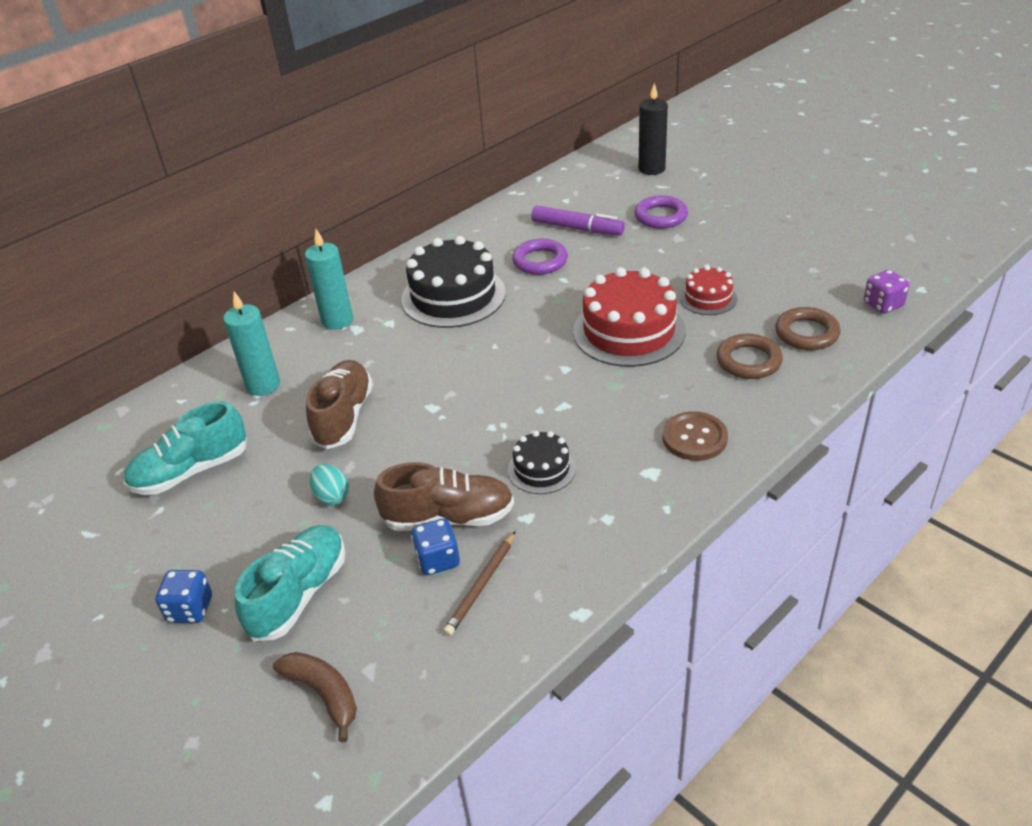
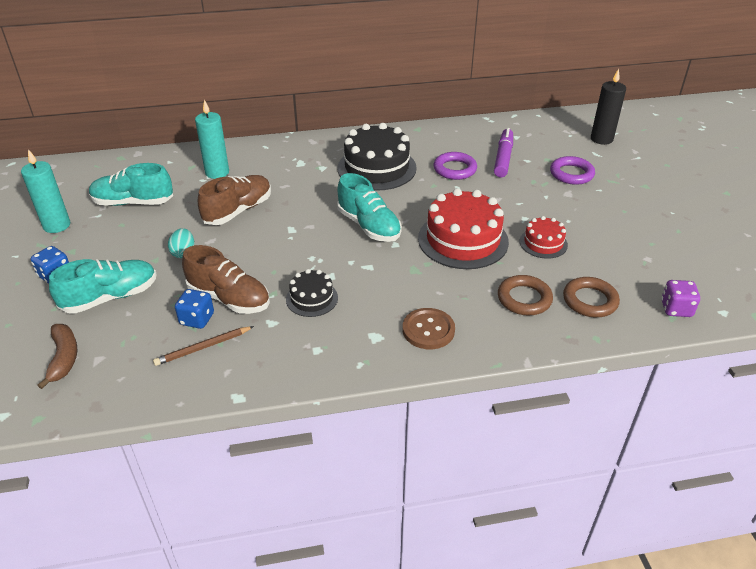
camera: 30 degrees right, 0 degrees up
turquoise candle [305,229,353,330] -> turquoise candle moved to [21,149,70,233]
purple marker [531,205,625,236] -> purple marker turned 135 degrees counterclockwise [494,128,513,177]
none -> turquoise shoe [337,173,402,242]

